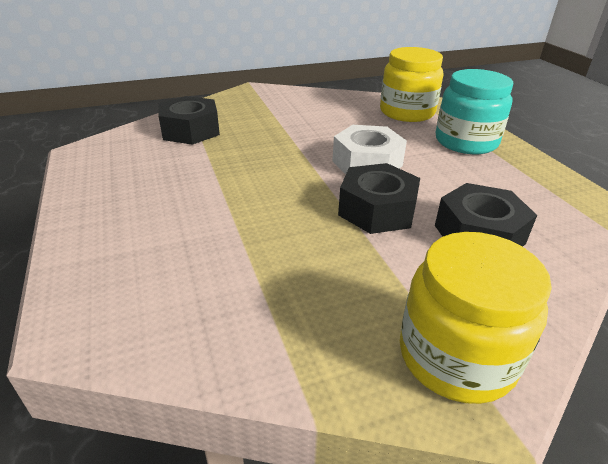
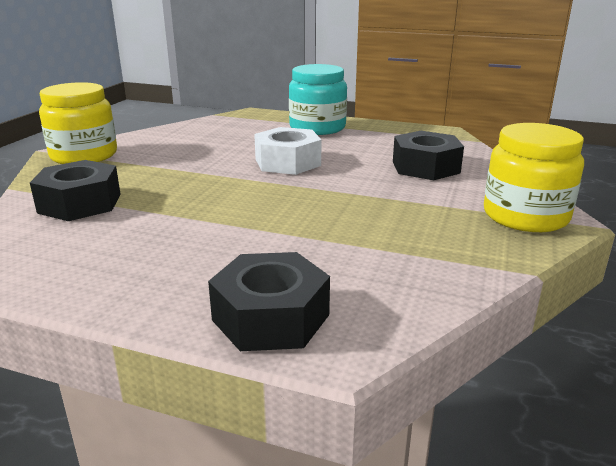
camera: 50 degrees left, 10 degrees down
black nut [338,163,420,234] -> black nut moved to [208,252,330,351]
yellow jar [380,47,443,122] -> yellow jar moved to [39,82,117,164]

